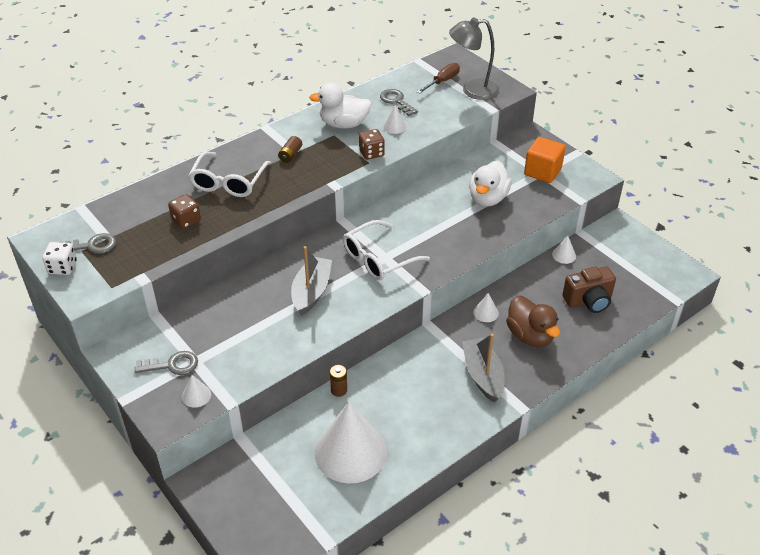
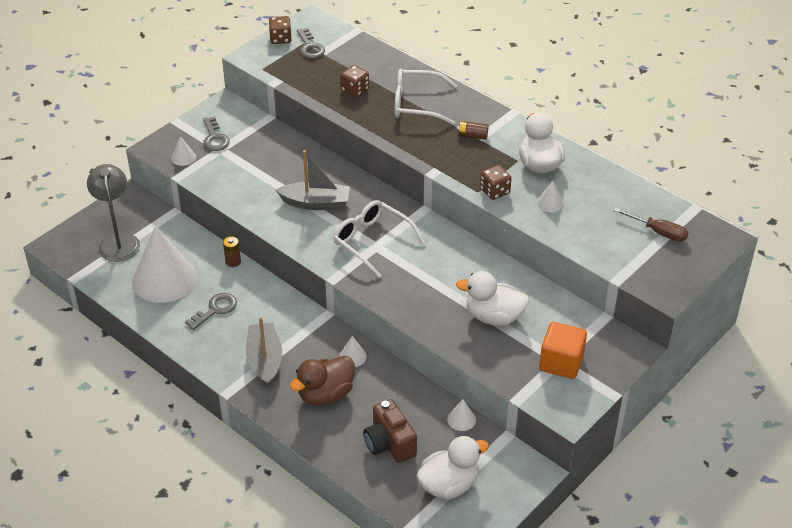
camera: 80 degrees right, 0 degrees up
white dice [42,242,77,275] -> brown dice [269,16,291,44]
grey key [380,89,418,116] -> grey key moved to [185,293,237,330]
grey lamp [449,17,499,100] -> grey lamp moved to [87,164,140,262]
grey boat [462,334,505,403] -> grey boat turned 75 degrees counterclockwise [246,317,282,387]
none -> white duck [416,436,489,499]

